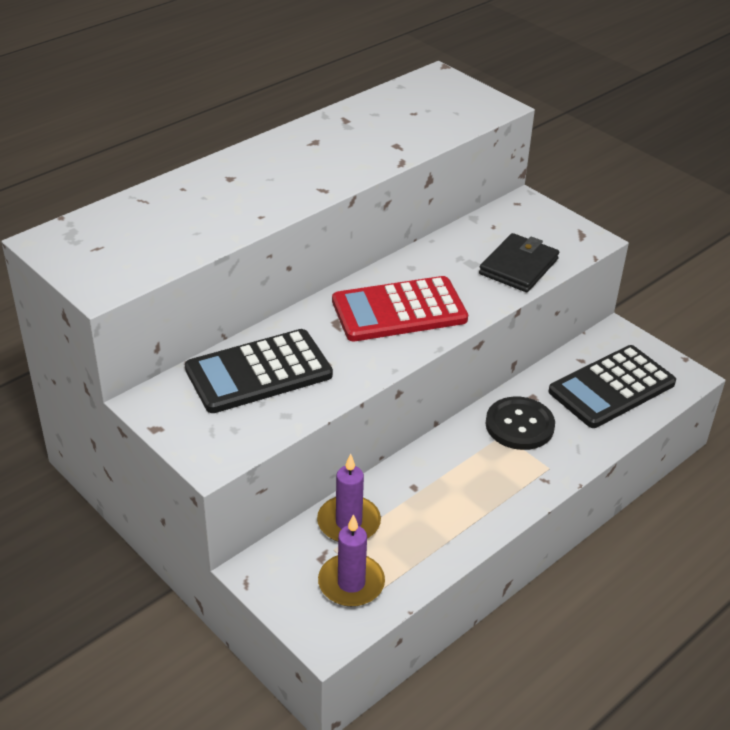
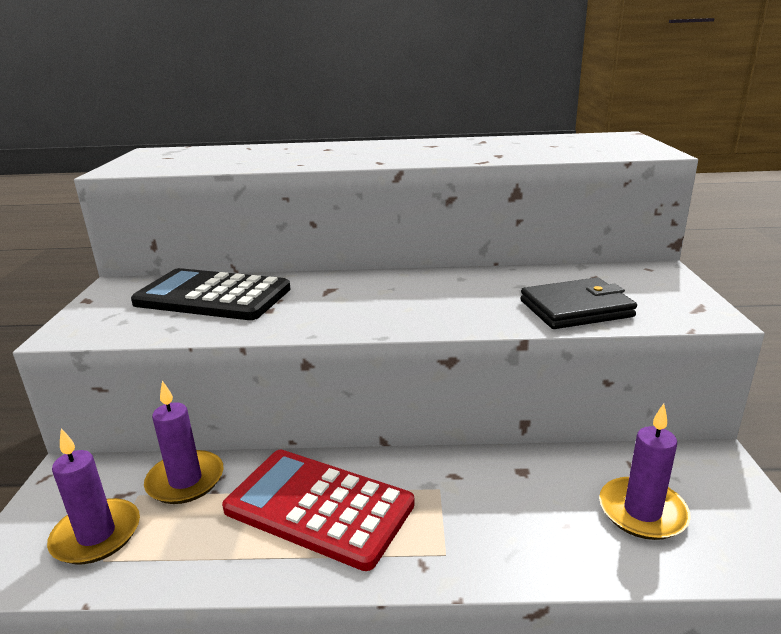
camera: 45 degrees right, 15 degrees down
red calculator [332,276,468,341] -> red calculator moved to [222,450,415,571]
black button [486,397,555,450] -> none
black calculator [548,345,676,428] -> purple candle [599,404,691,540]

